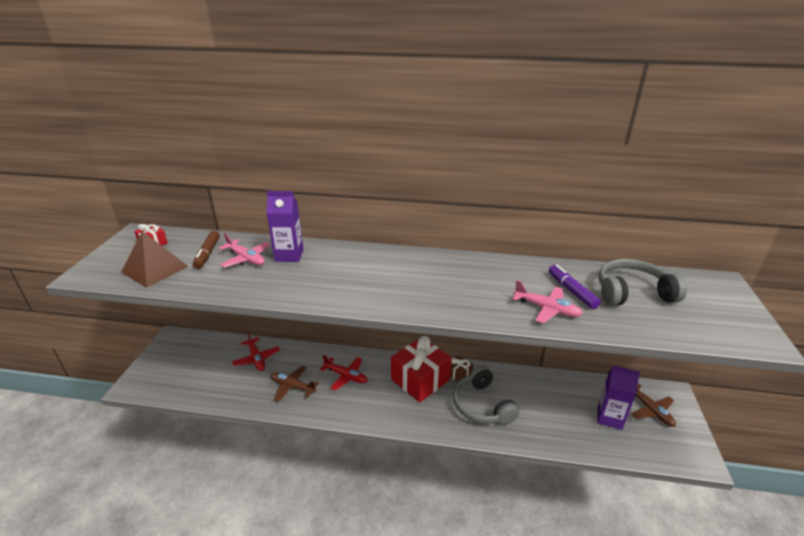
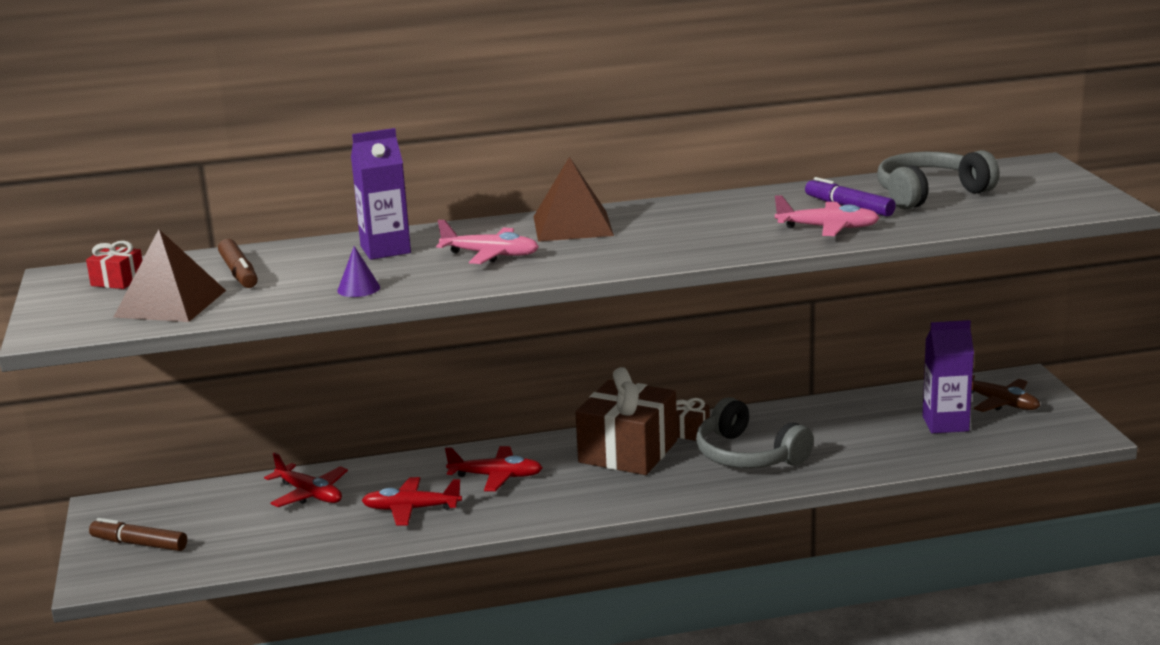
camera: 20 degrees left, 10 degrees down
pink plane [219,233,270,268] -> pink plane moved to [436,220,539,264]
brown plane [270,366,319,402] -> red plane [361,477,462,526]
red gift [391,336,451,402] -> brown gift [576,367,677,475]
none -> brown marker [89,518,187,551]
none -> purple cone [337,246,380,297]
none -> brown pyramid [534,157,614,242]

